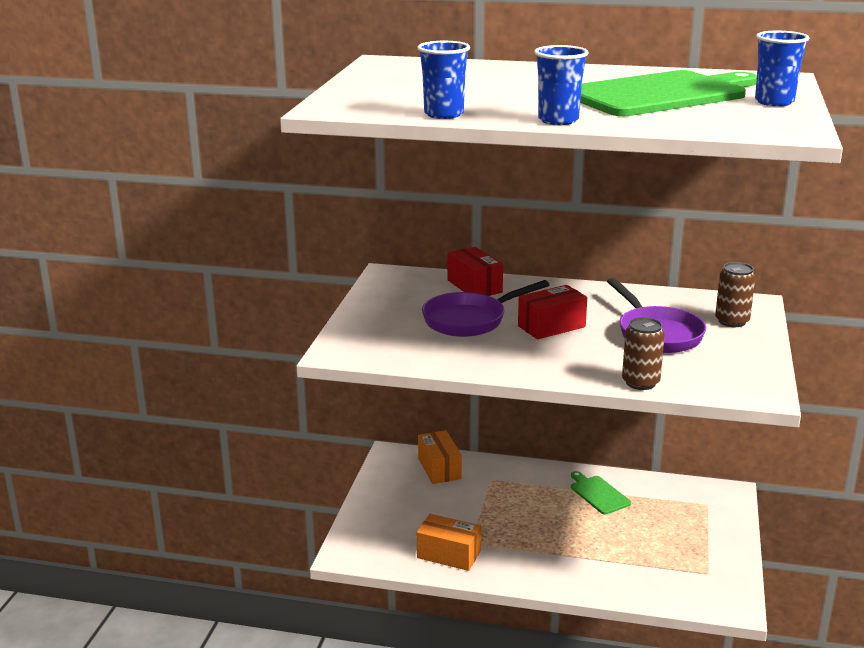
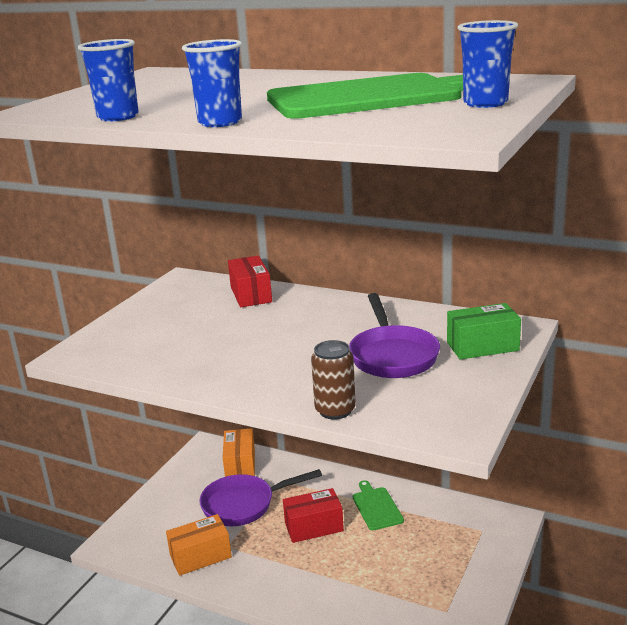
camera: 15 degrees right, 0 degrees up
orange box [417,514,481,571] -> orange box turned 60 degrees counterclockwise [166,514,232,576]
purple pan [422,280,549,337] -> purple pan moved to [199,469,322,526]
red box [518,285,587,339] -> red box moved to [283,488,344,543]
brown can [715,262,756,327] -> green box [447,303,521,360]

